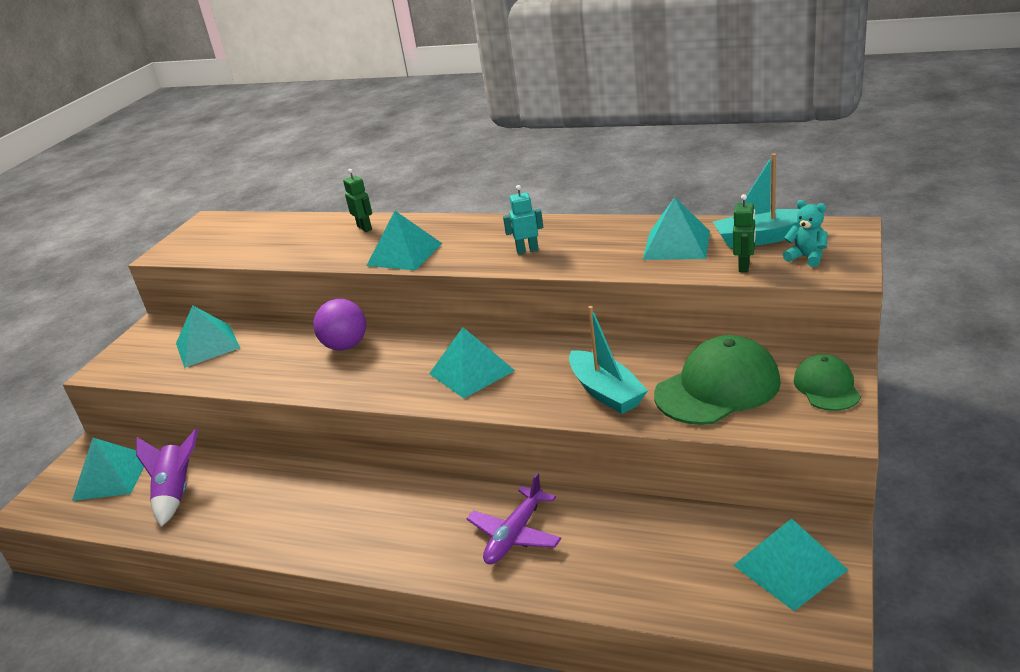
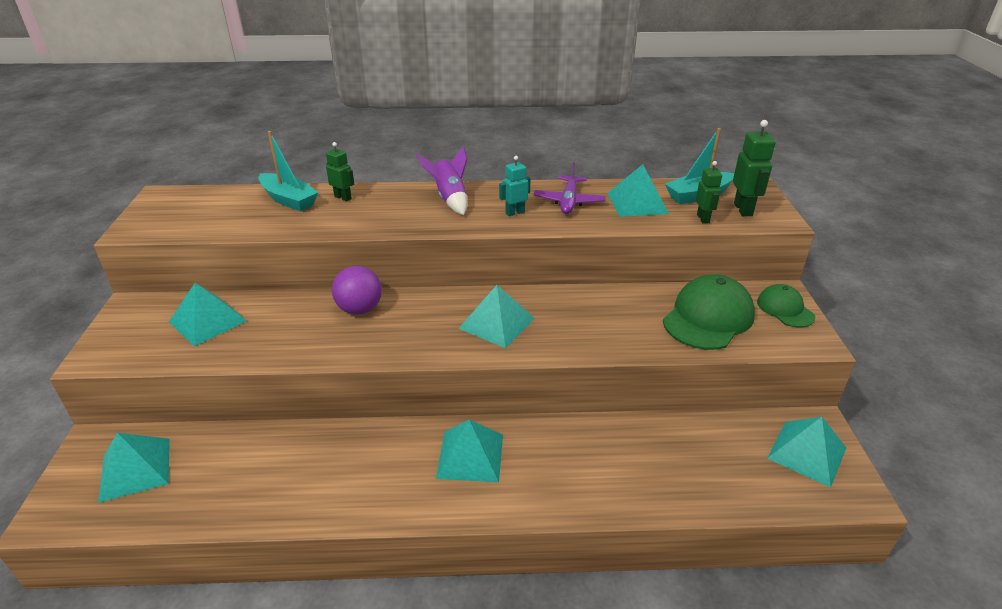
camera: 25 degrees left, 5 degrees up
purple rocket [136,428,198,527] -> purple rocket moved to [416,146,468,215]
turquoise pyramid [366,211,443,270] -> turquoise pyramid moved to [436,420,503,482]
purple plane [467,473,561,564] -> purple plane moved to [533,162,606,214]
turquoise boat [569,306,648,414] -> turquoise boat moved to [259,131,319,211]
turquoise teddy bear [783,200,827,267] -> green robot [733,120,775,216]

